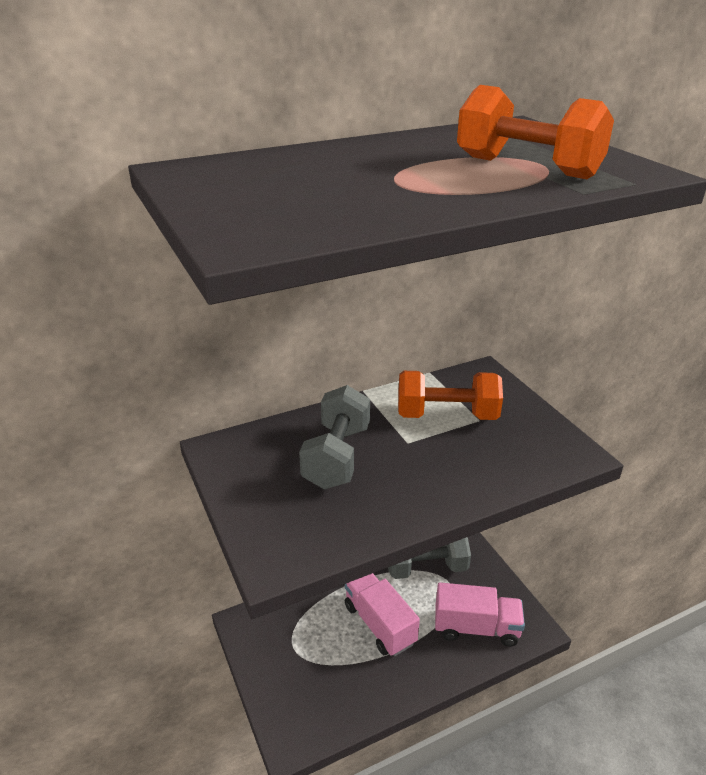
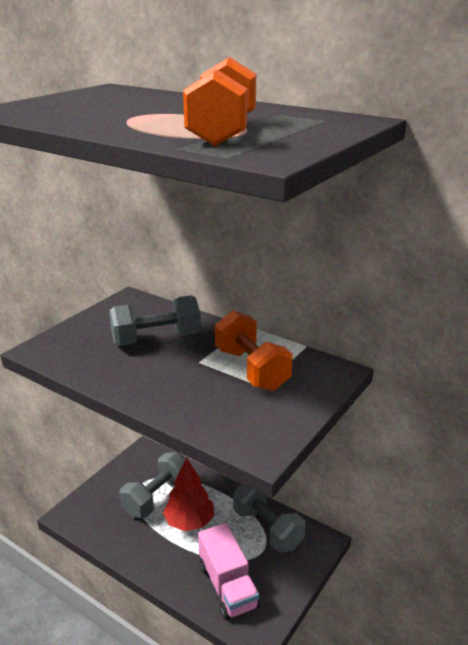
camera: 60 degrees right, 5 degrees down
pink truck [345,573,420,656] -> red tree [163,458,214,531]
none -> grey dumbbell [119,452,185,518]

